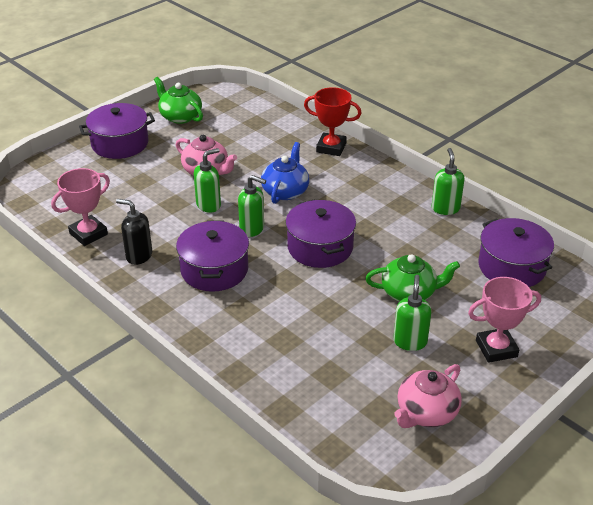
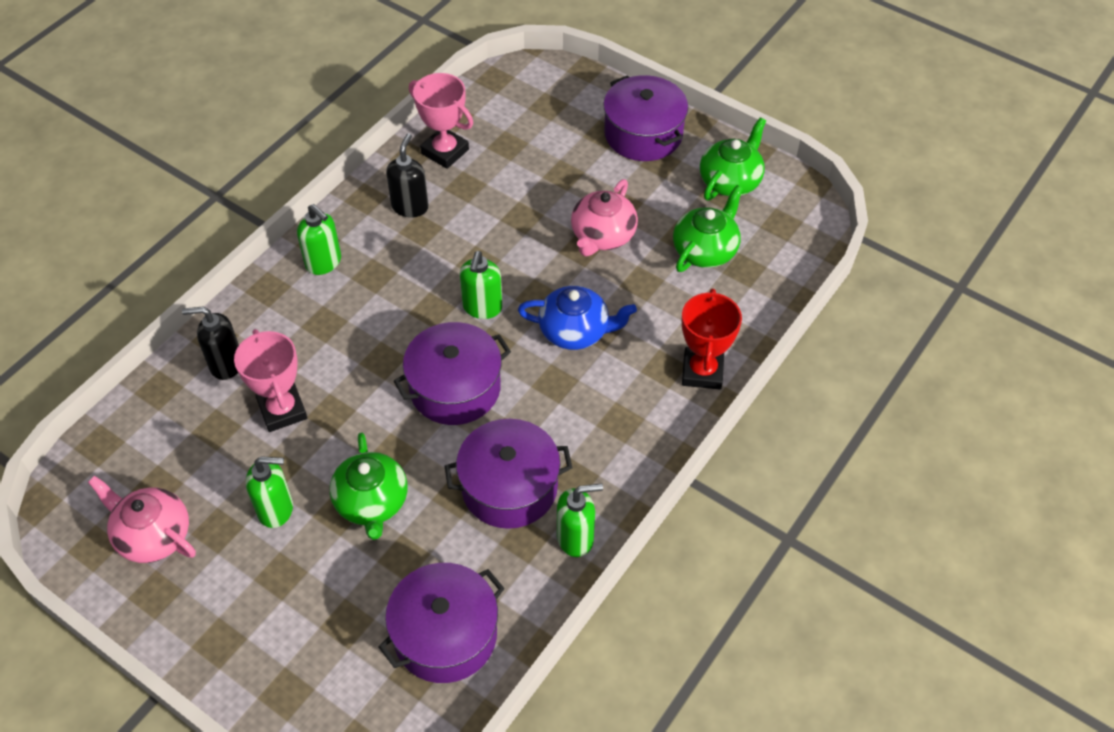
camera: 80 degrees right, 15 degrees up
purple pot [176,220,249,292] -> purple pot moved to [445,419,572,529]
green soap dispenser [194,148,221,213] -> green soap dispenser moved to [297,204,341,275]
pink trophy [468,277,541,363] -> pink trophy moved to [234,329,307,432]
none -> black soap dispenser [182,307,239,380]
none -> green teapot [673,185,743,272]

